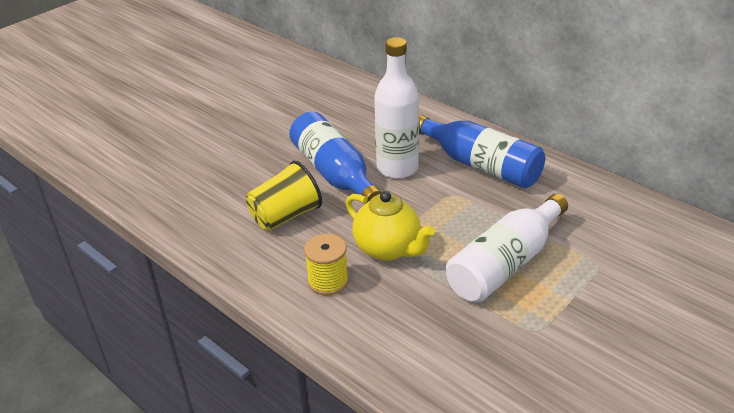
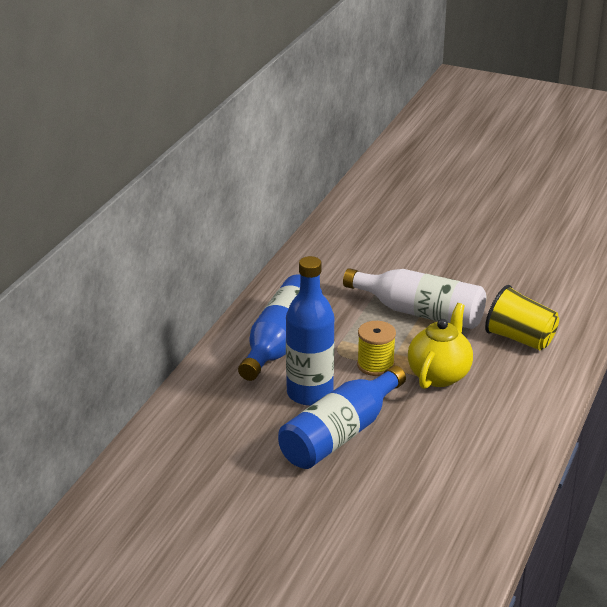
camera: 110 degrees left, 5 degrees down
yellow cup [246,161,322,231] -> yellow cup moved to [485,285,559,350]
yellow spool [304,234,349,295] -> yellow spool moved to [357,321,396,376]
white bottle [374,37,419,179] -> blue bottle [286,256,335,406]

